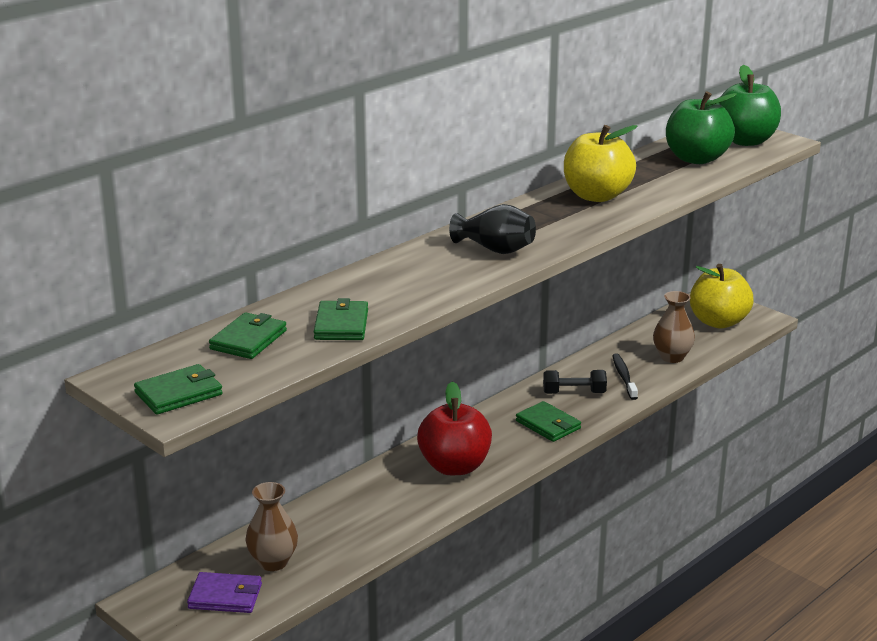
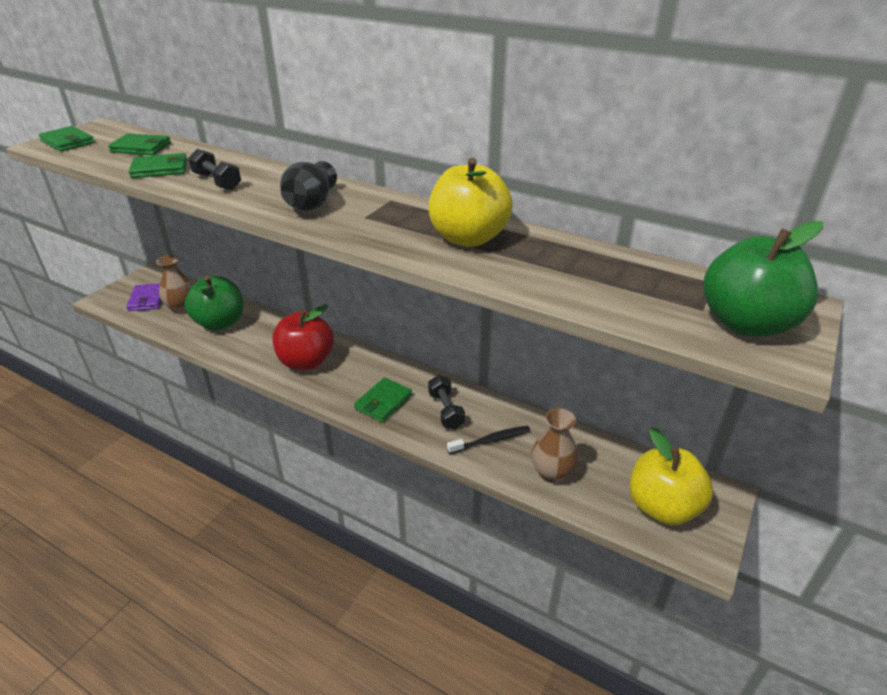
camera: 75 degrees right, 10 degrees up
green apple [666,91,737,164] -> green apple moved to [185,276,244,331]
none -> black dumbbell [188,149,241,190]

